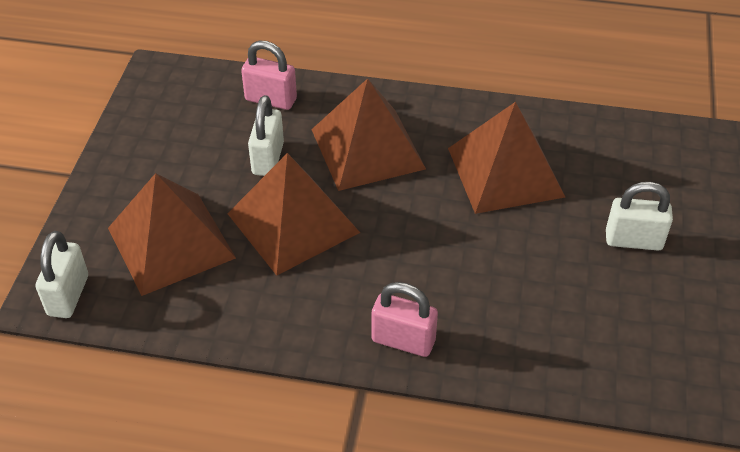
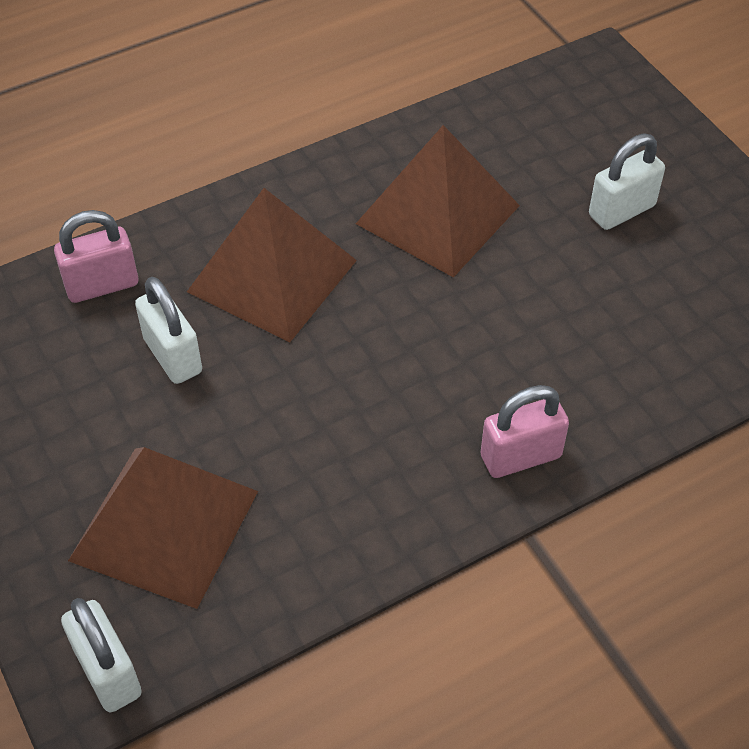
camera: 40 degrees left, 5 degrees up
brown pyramid [227,153,360,276] -> none

